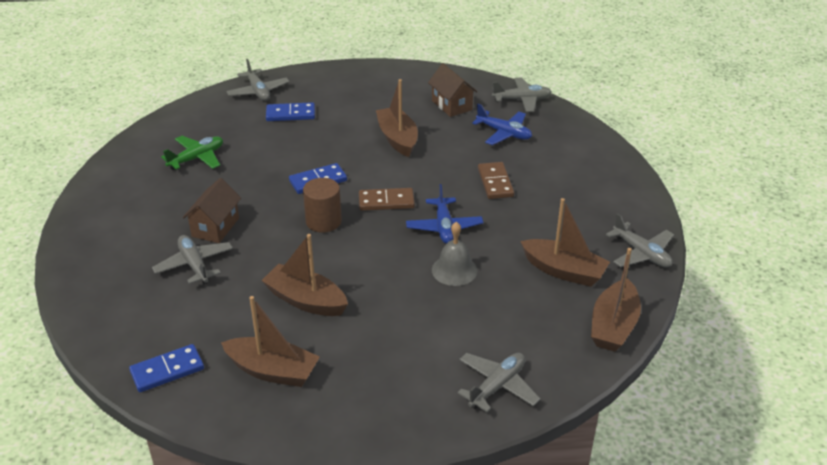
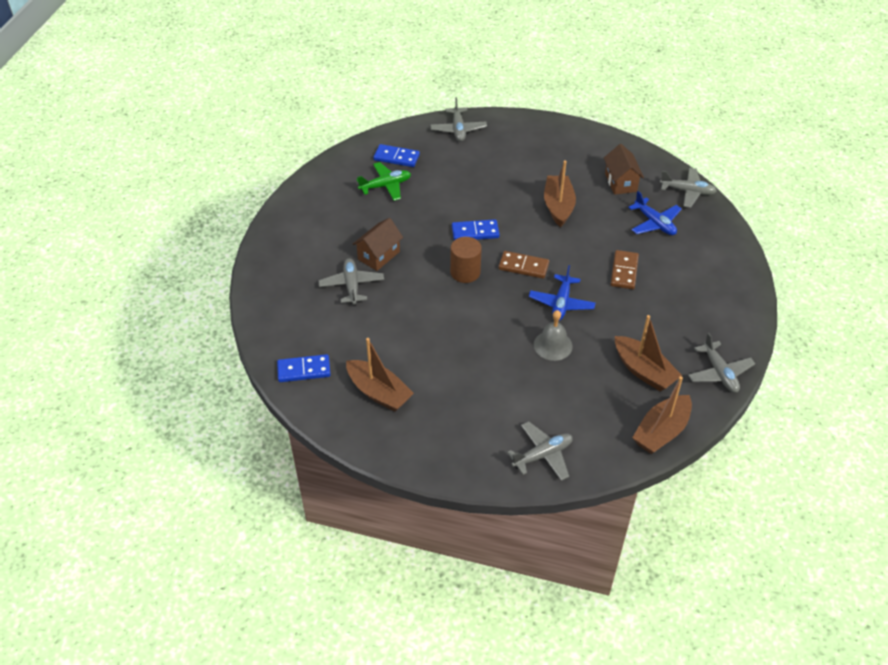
camera: 20 degrees right, 10 degrees up
brown boat [261,234,348,316] -> none
blue domino [266,102,315,121] -> blue domino moved to [373,144,420,167]

